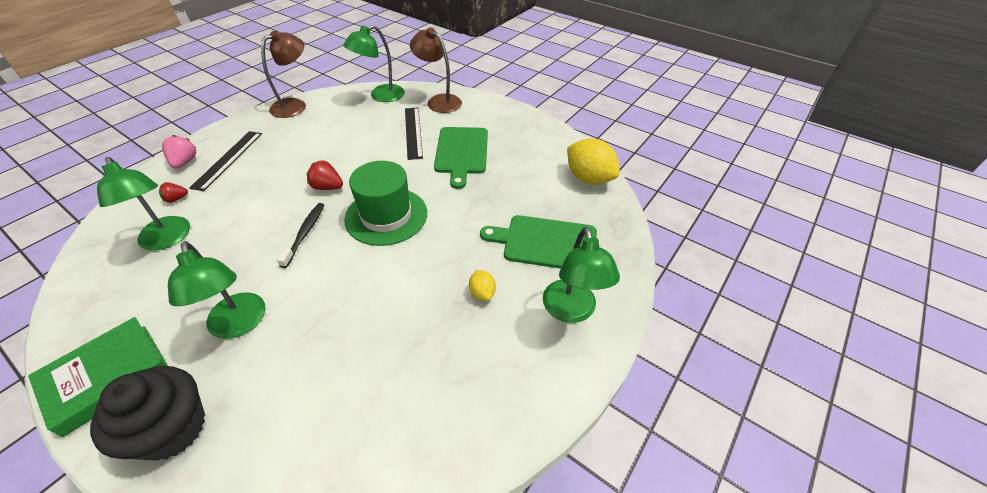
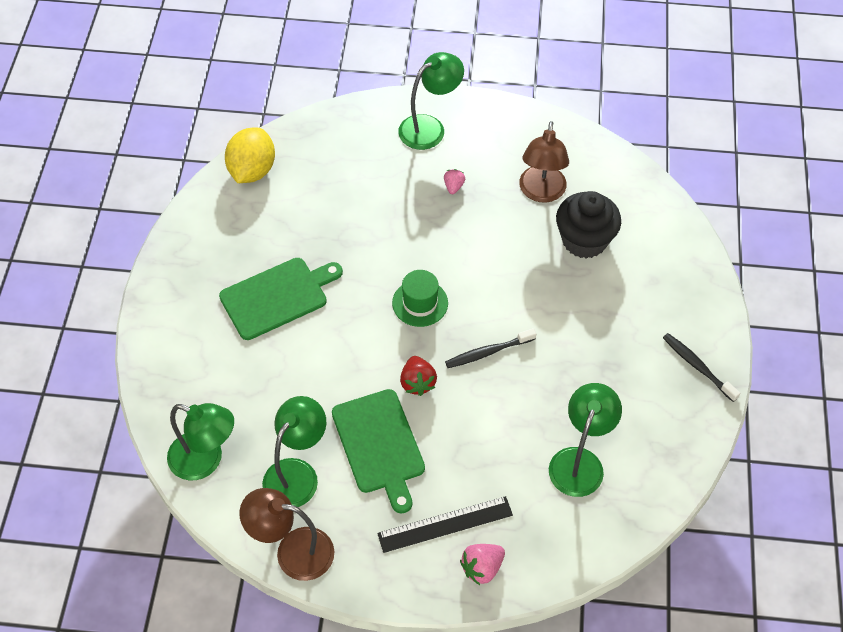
camera: 120 degrees left, 10 degrees up
green book [28,317,168,437] -> black toothbrush [663,333,740,402]
black cupcake [90,366,205,461] -> black cupcake moved to [556,191,621,259]
red strawberry [159,182,188,203] -> none
green lamp [168,241,265,339] -> green lamp moved to [262,396,326,507]
green hat [344,161,427,246] -> green hat [392,270,448,327], size x0.61
black ruler [405,108,423,160] -> none
brown lamp [410,27,462,113] -> brown lamp moved to [519,121,569,202]
yellow lemon [469,270,496,301] -> pink strawberry [444,169,465,194]
green cutting board [480,215,597,269] -> green cutting board moved to [332,389,425,514]

